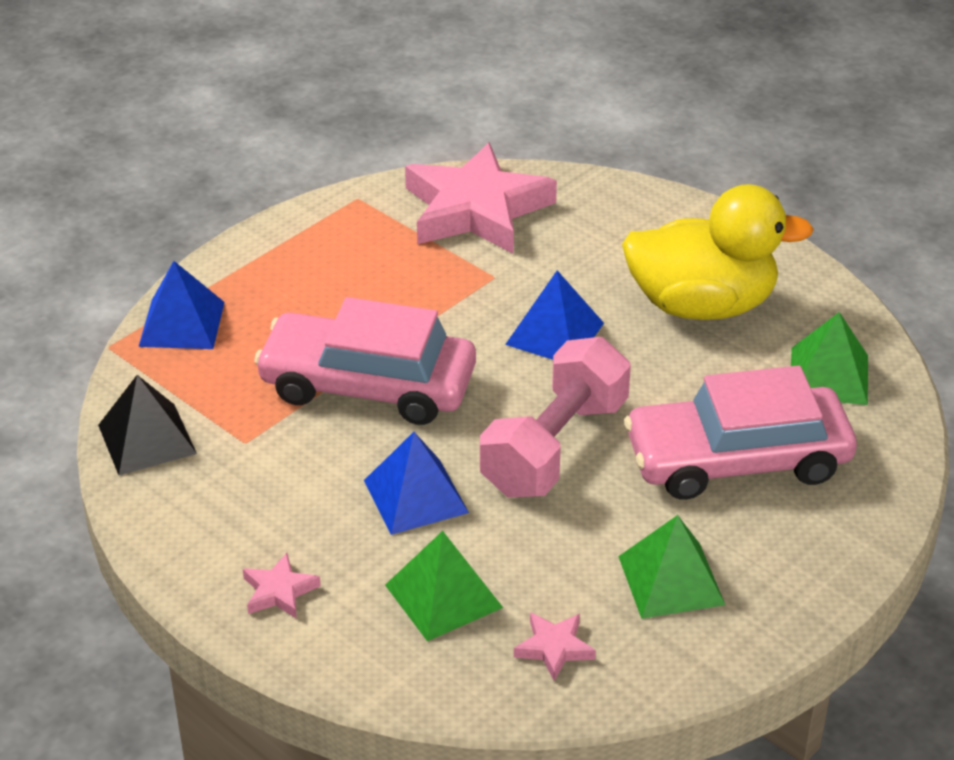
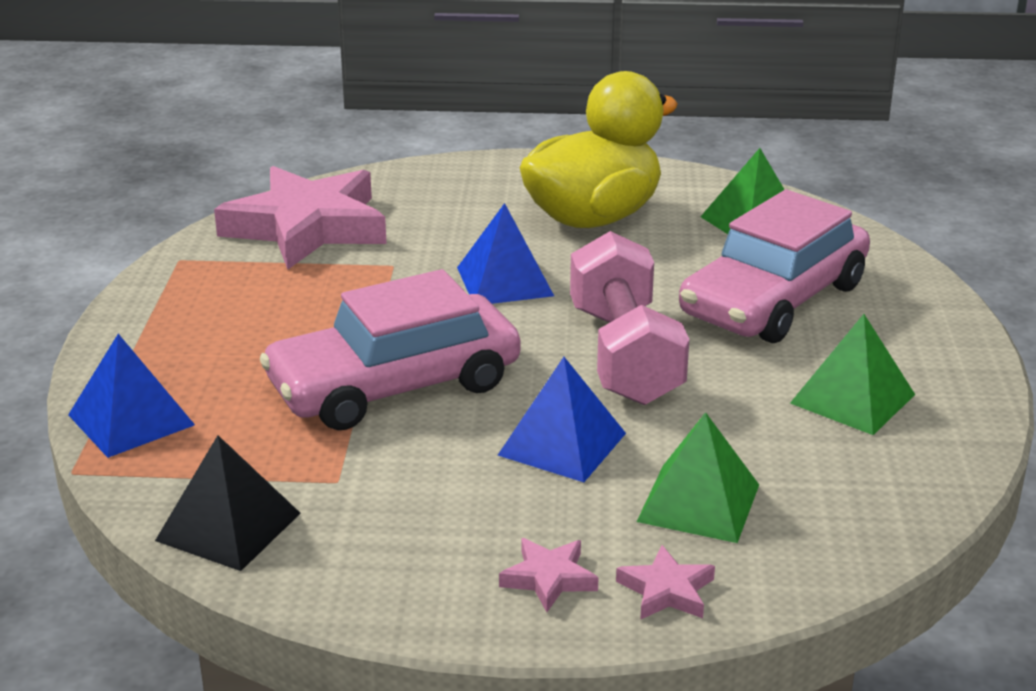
camera: 40 degrees left, 10 degrees down
pink star [514,612,596,681] -> pink star moved to [616,545,715,620]

